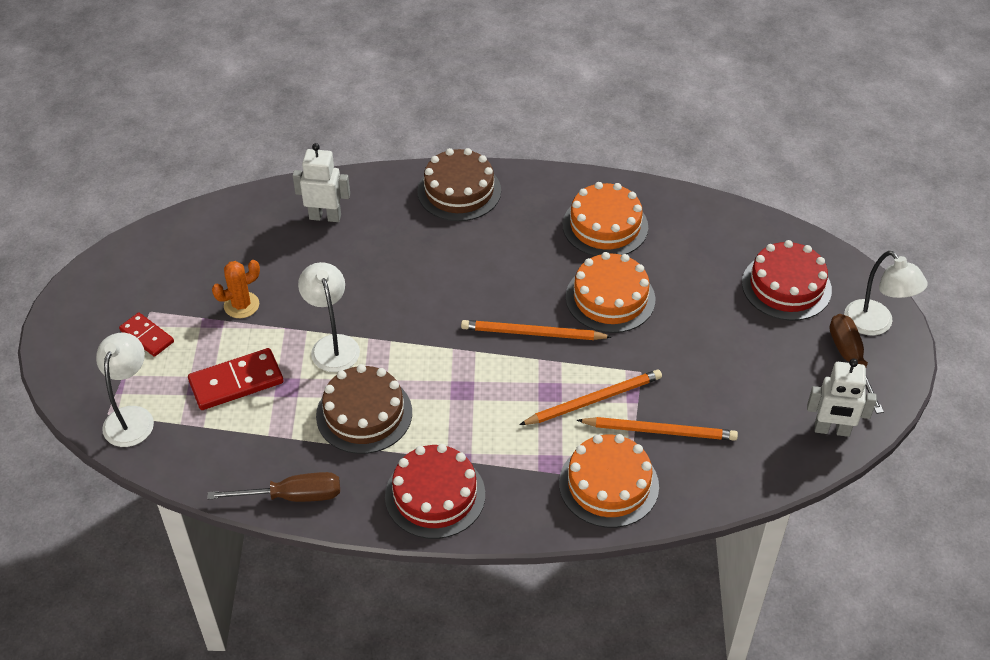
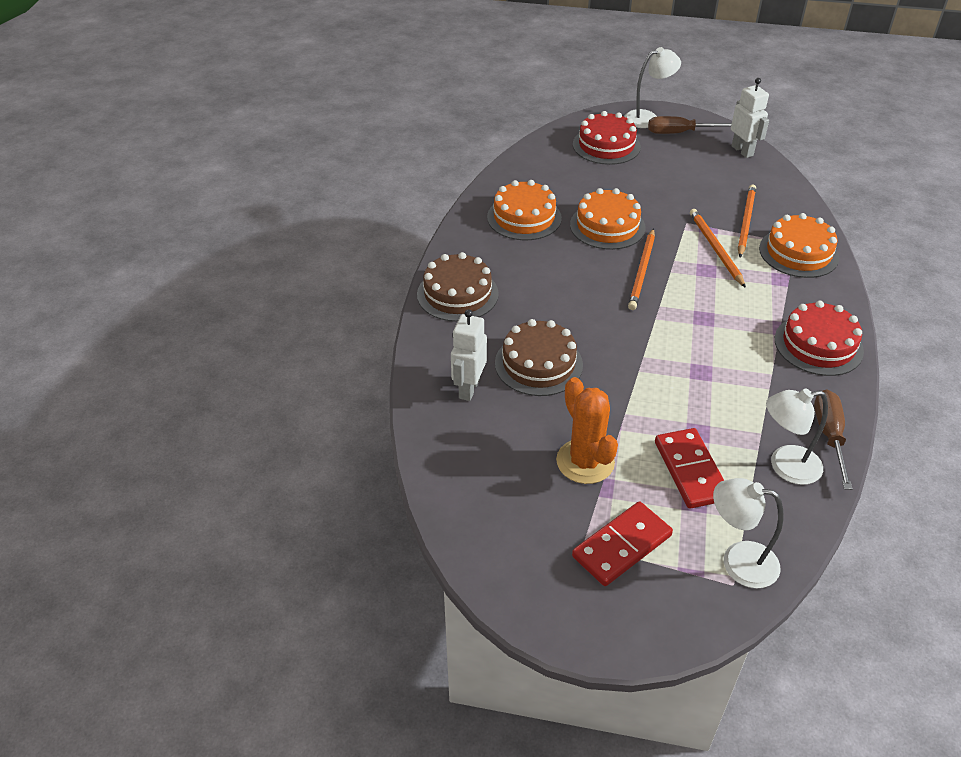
camera: 80 degrees left, 5 degrees down
red domino [119,312,174,357] -> red domino [572,501,673,586], size x1.58
orange cactus [212,260,260,318] -> orange cactus [556,377,618,484], size x1.52
white lamp [298,262,360,372] -> white lamp moved to [766,389,828,485]
brown cake [316,364,412,454] -> brown cake moved to [495,319,583,396]
white robot [807,359,877,437] -> white robot turned 45 degrees counterclockwise [731,78,769,158]

